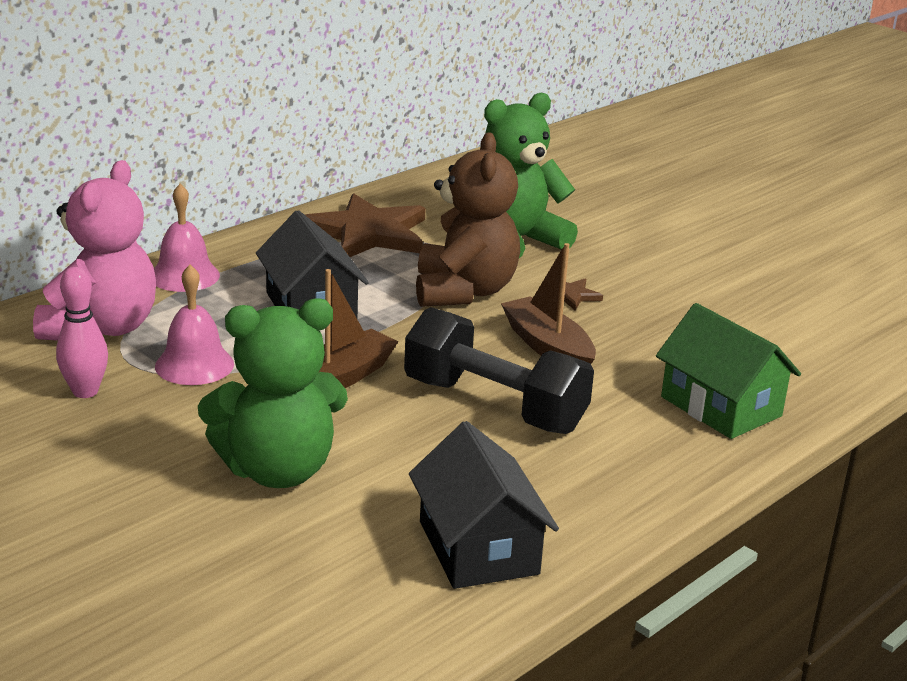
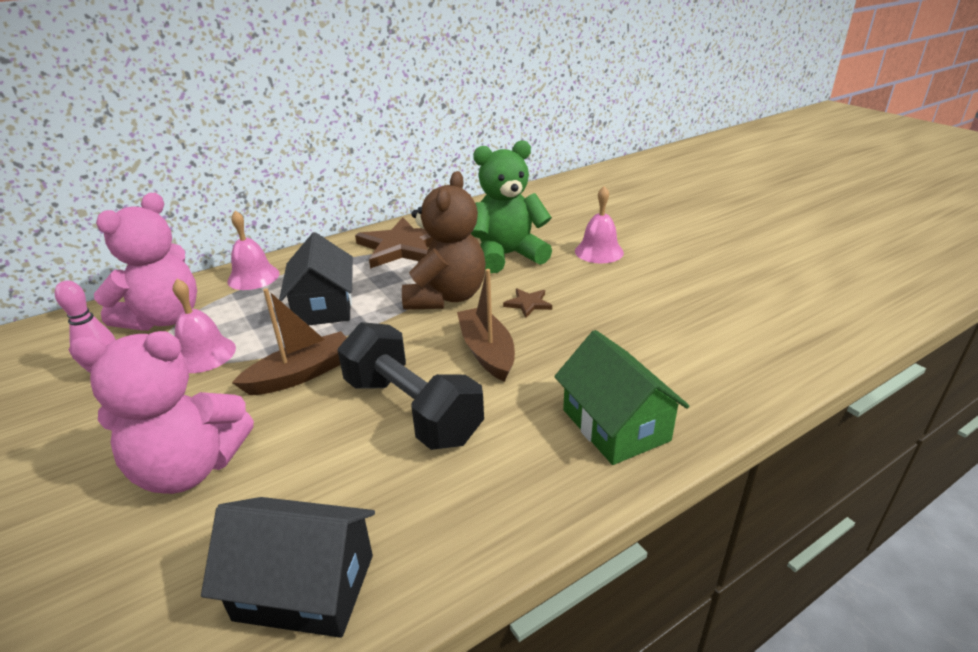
camera: 15 degrees right, 5 degrees up
green teddy bear [198,298,348,488] -> pink teddy bear [69,331,254,494]
black house [409,421,559,589] -> black house turned 75 degrees counterclockwise [201,497,375,638]
none -> pink bell [575,186,624,263]

